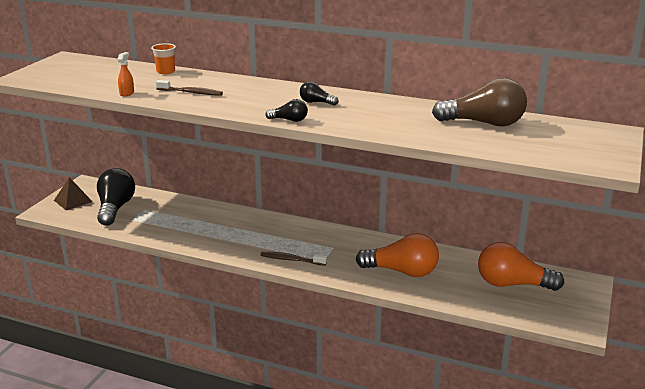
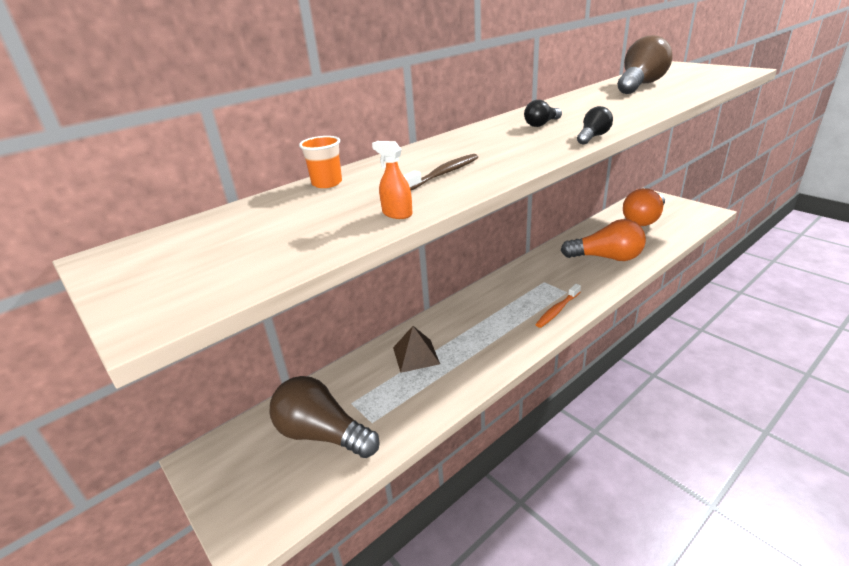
camera: 60 degrees left, 5 degrees up
brown pyramid [54,177,93,210] -> brown pyramid moved to [393,326,440,373]
black light bulb [97,168,135,226] -> brown light bulb [270,376,380,458]
brown toothbrush [261,252,327,266] -> orange toothbrush [535,284,581,328]
orange light bulb [356,233,439,277] -> orange light bulb turned 60 degrees clockwise [561,219,646,261]

